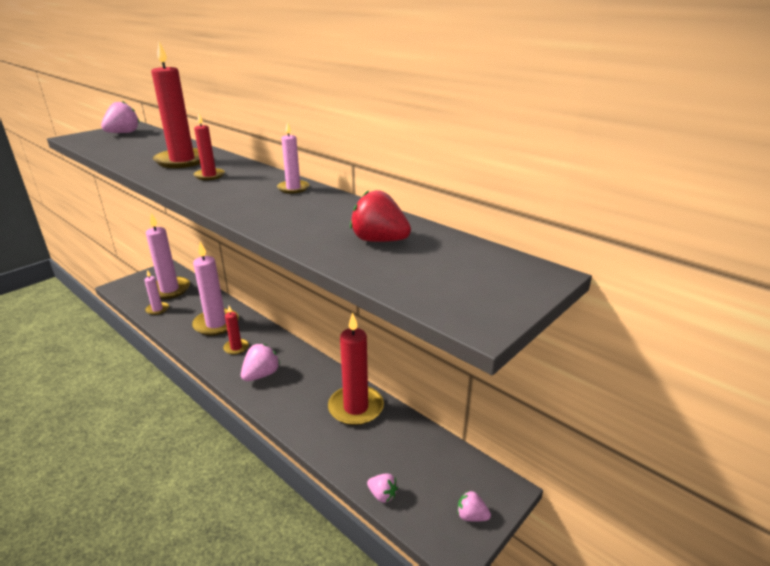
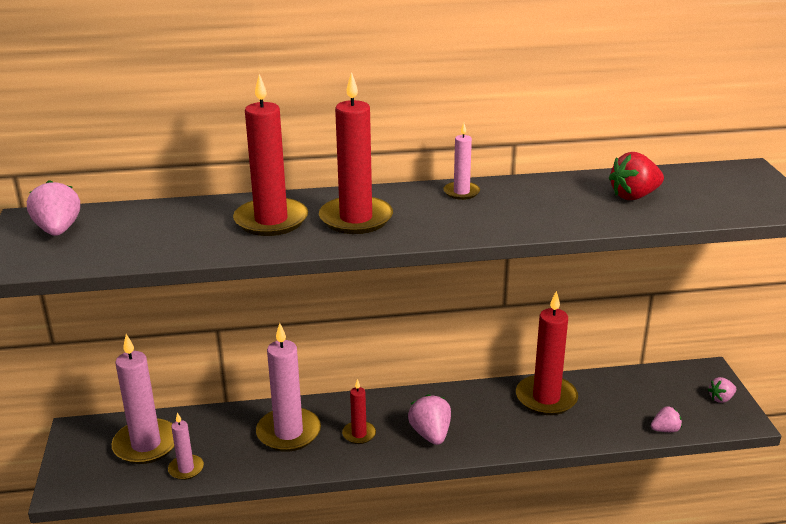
camera: 50 degrees left, 0 degrees up
red candle [193,114,225,180] -> red candle [319,72,393,234], size x1.92

